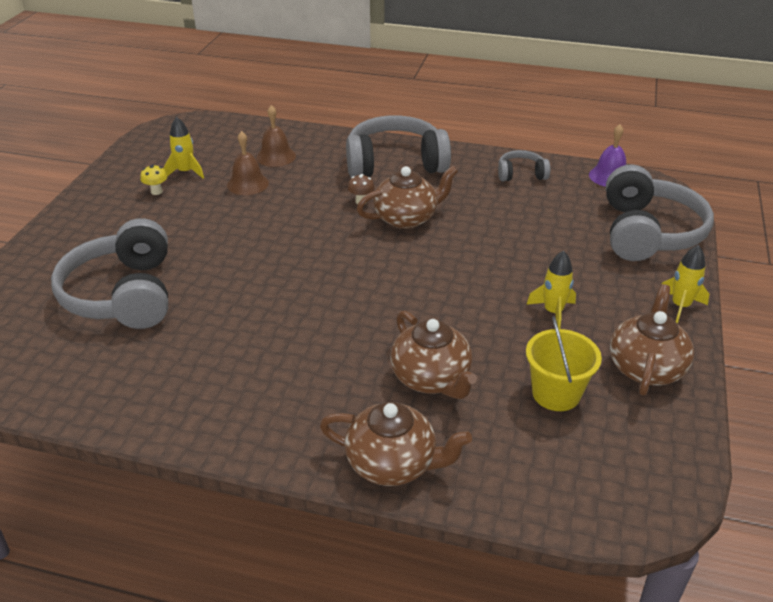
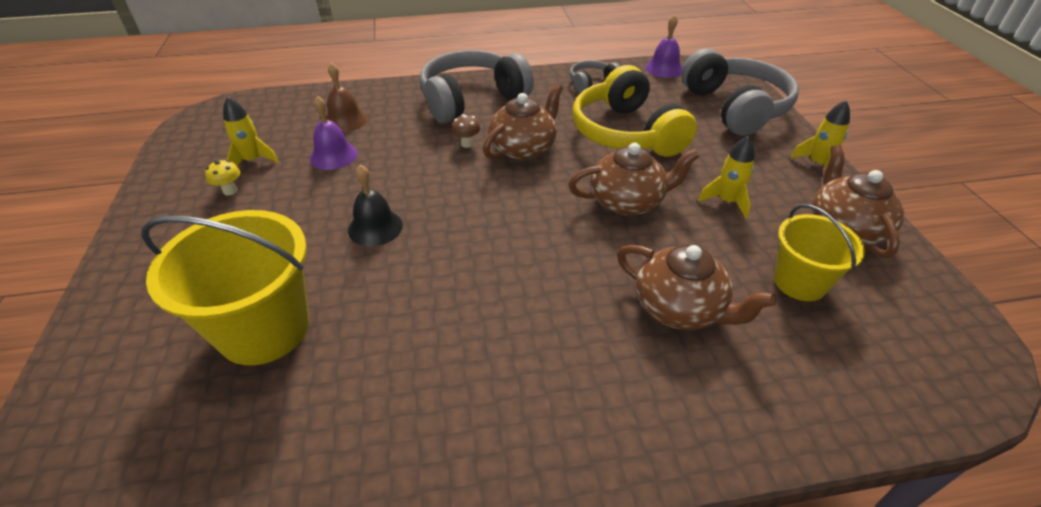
camera: 25 degrees left, 5 degrees up
grey headphones [51,218,168,329] -> yellow bucket [141,210,309,365]
brown bell [227,131,269,195] -> purple bell [310,96,358,170]
brown teapot [320,402,472,486] -> brown teapot moved to [568,143,699,216]
none -> black bell [348,165,403,246]
none -> yellow headphones [572,65,697,157]

